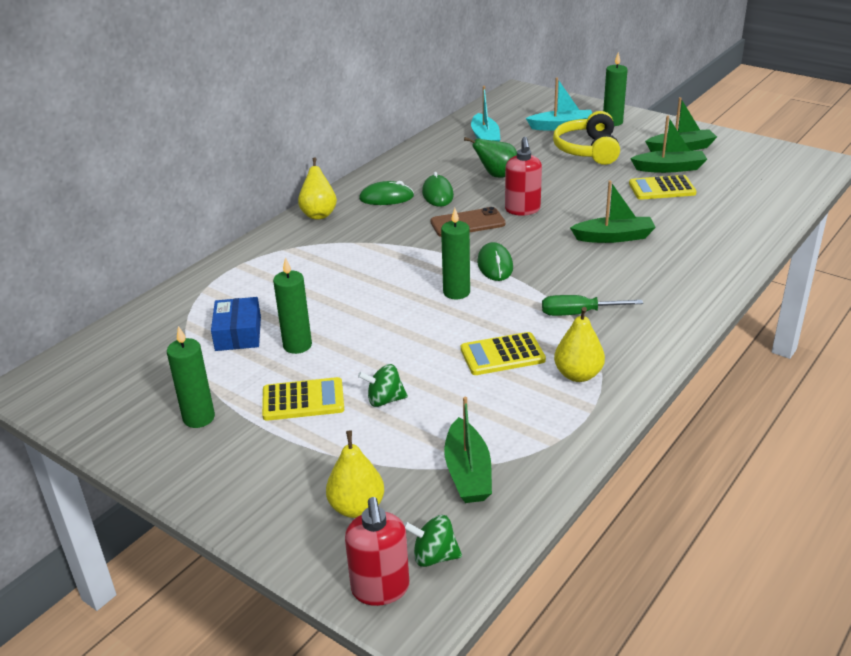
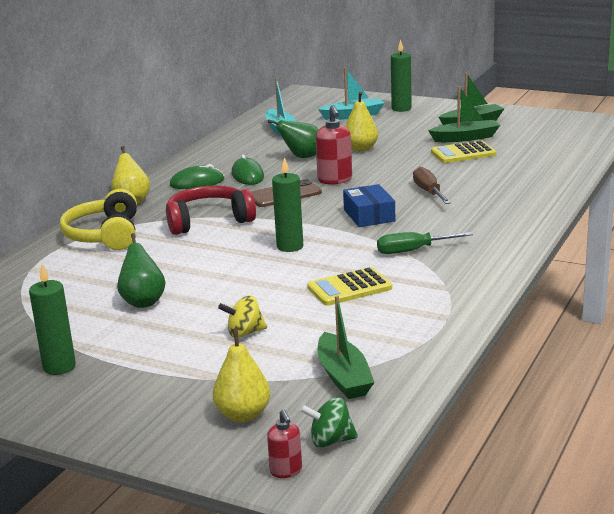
camera: 10 degrees left, 10 degrees down
blue box [211,297,261,351] -> blue box moved to [343,184,396,227]
yellow calculator [262,377,344,421] -> none
green candle [273,257,312,354] -> green pear [117,233,166,308]
red soap dispenser [345,497,410,606] -> red soap dispenser [267,409,302,478], size x0.57
green spinning top [358,364,408,407] -> yellow spinning top [218,295,267,338]
green mouse [477,242,513,281] -> none
yellow headphones [553,111,620,165] -> yellow headphones moved to [60,189,137,250]
yellow pear [554,307,605,382] -> yellow pear moved to [345,92,378,151]
green boat [570,180,656,243] -> brown screwdriver [413,167,451,204]
none -> red headphones [166,185,256,235]

